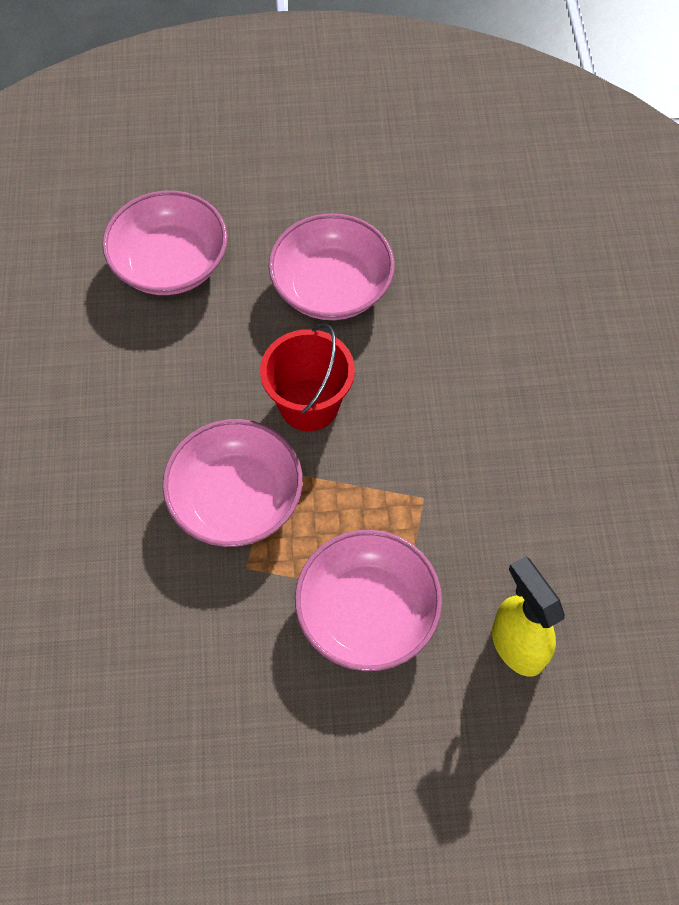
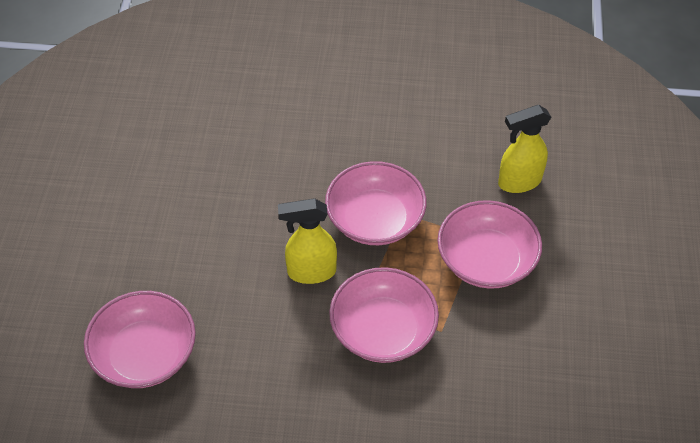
camera: 80 degrees left, 10 degrees down
red bucket [260,324,355,431] -> yellow spray bottle [278,198,337,284]
pink bowl [268,213,395,320] -> pink bowl moved to [325,161,427,245]

